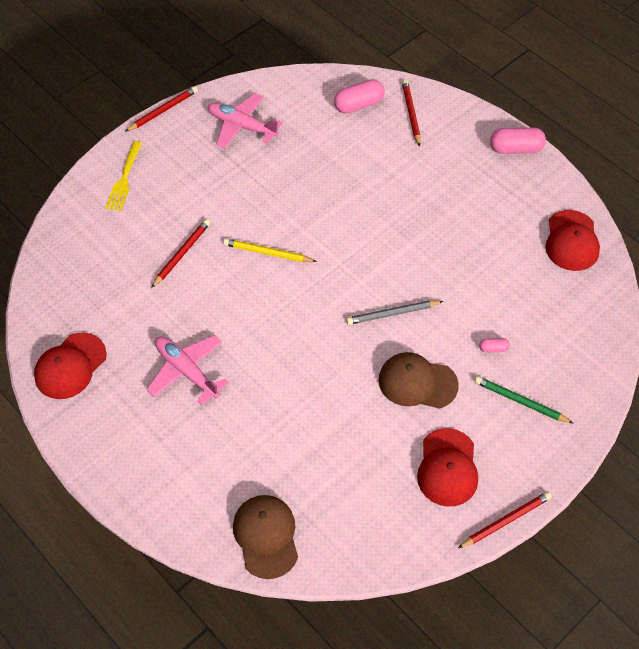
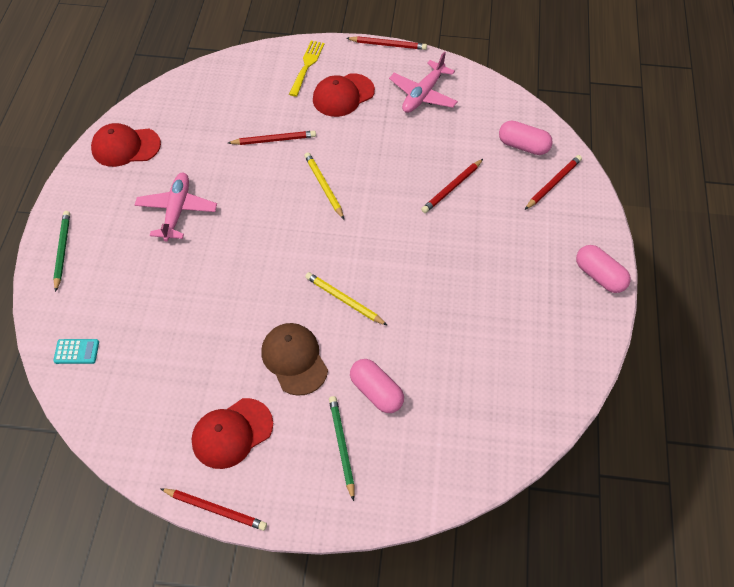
camera: 50 degrees right, 0 degrees up
yellow fork [105,141,142,211] -> yellow fork turned 135 degrees clockwise [289,41,324,97]
pink plane [208,93,283,148] -> pink plane turned 135 degrees counterclockwise [389,52,458,113]
brown cap [233,495,298,579] -> turquoise calculator [53,339,99,364]
grey pencil [346,300,443,325] -> yellow pencil [305,272,388,326]
pink capsule [479,338,510,353] -> pink capsule [350,359,404,413], size x2.05
red cap [546,210,600,271] -> red cap moved to [313,73,375,117]
none -> green pencil [53,211,70,292]
none -> red pencil [421,159,483,213]

